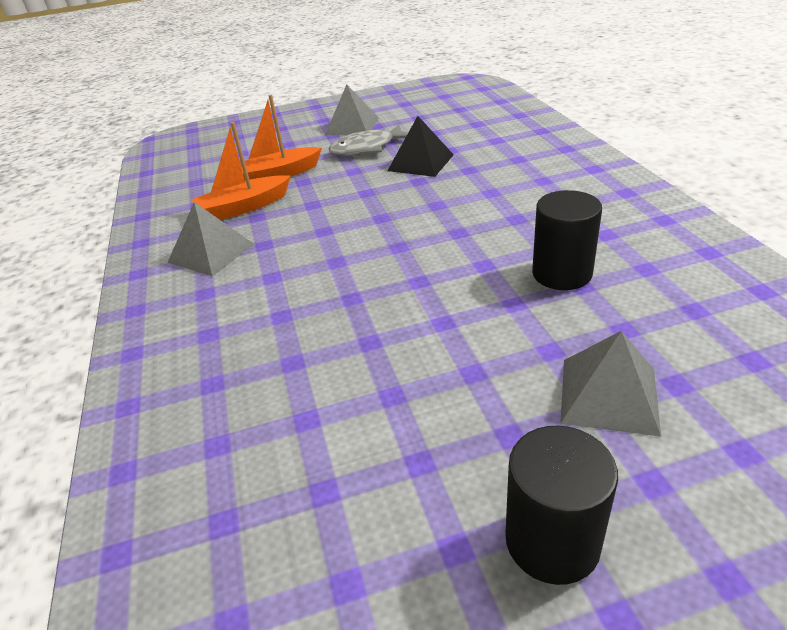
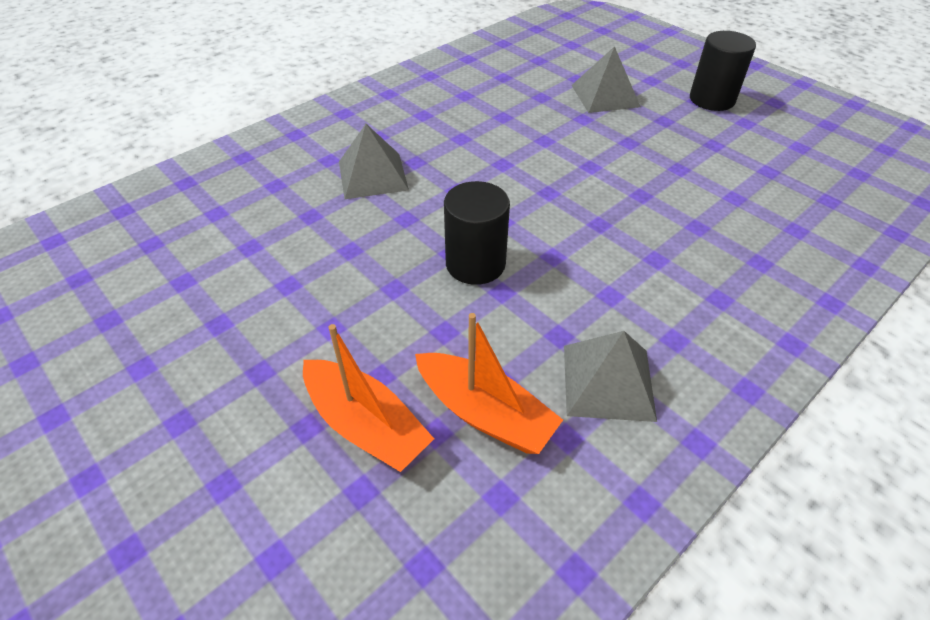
camera: 120 degrees left, 10 degrees up
grey pyramid [325,84,379,135] -> grey pyramid moved to [339,124,409,199]
grey fish [329,125,408,156] -> none
black pyramid [388,116,454,177] -> none
black cylinder [532,190,602,290] -> black cylinder moved to [444,181,510,285]

